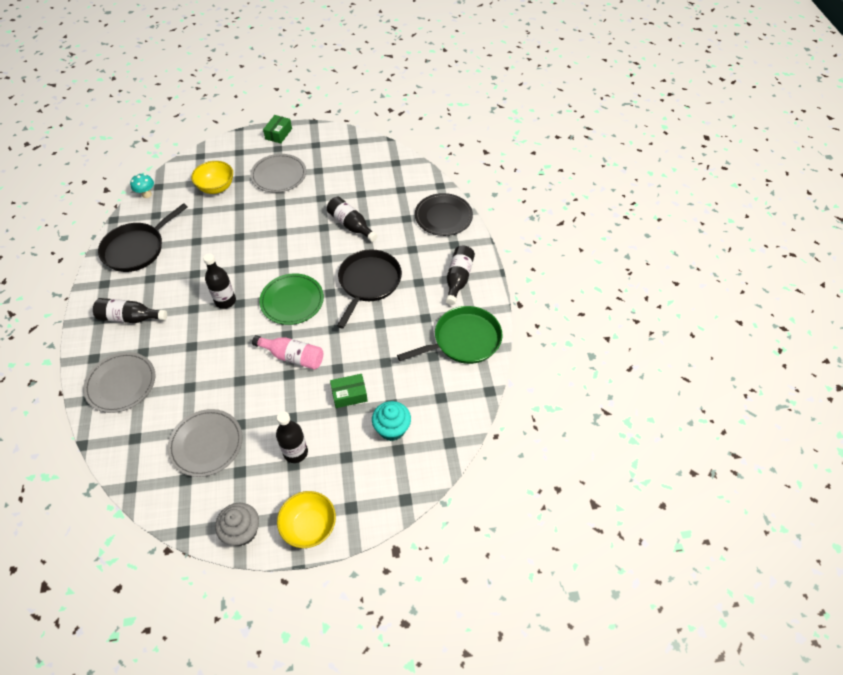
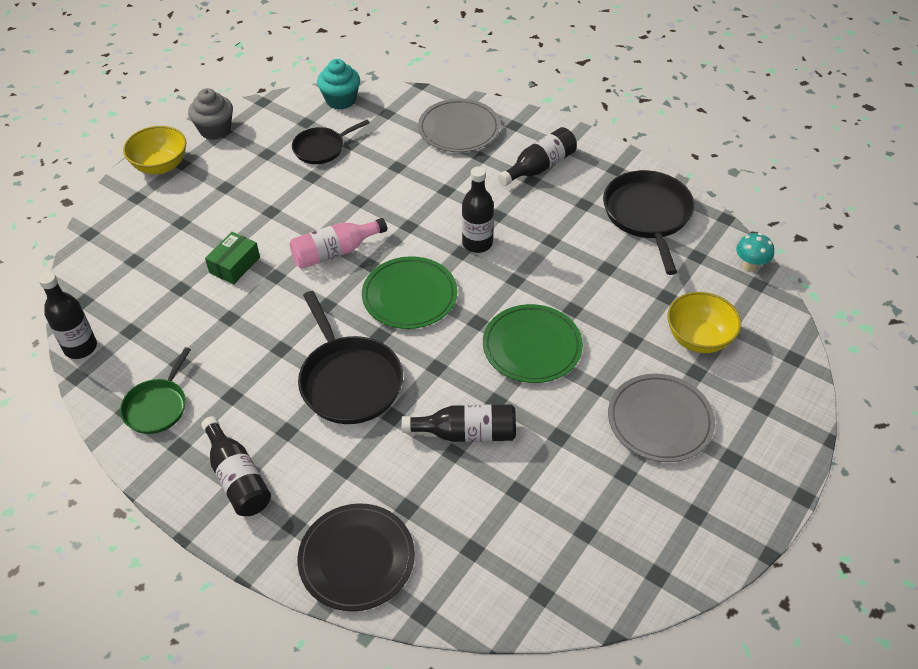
camera: 135 degrees right, 5 degrees down
grey plate [167,409,243,477] -> black pan [292,120,370,164]
green box [263,115,292,144] -> none
black bottle [276,412,308,463] -> black bottle moved to [38,272,97,359]
turquoise cupcake [372,401,411,441] -> turquoise cupcake moved to [317,59,360,110]
green pan [397,306,503,364] -> green pan [120,347,191,434], size x0.61
none -> green plate [483,304,583,383]

